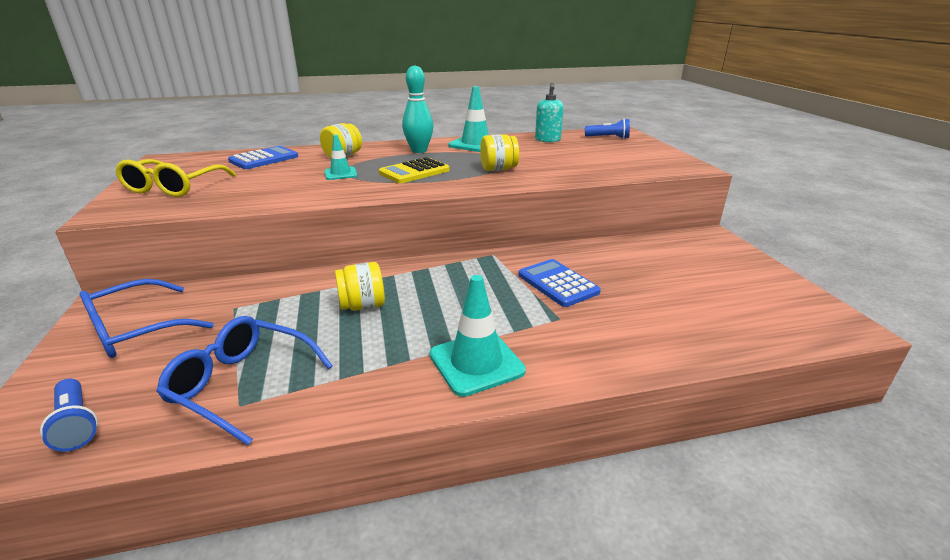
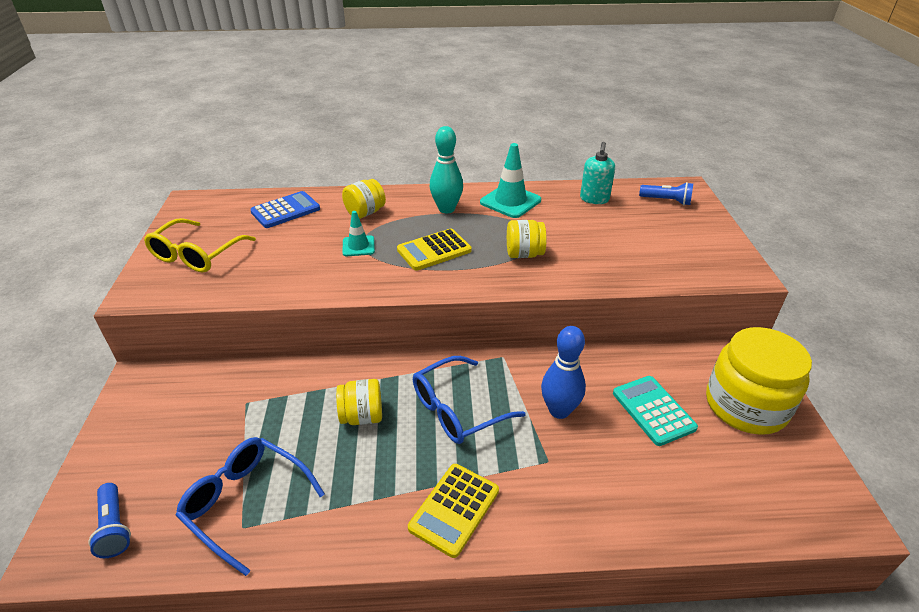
camera: 10 degrees right, 10 degrees up
blue glasses [80,279,214,358] -> blue glasses moved to [413,356,526,444]
turquoise traffic cone [430,275,526,397] -> yellow calculator [408,464,499,558]
blue calculator [518,259,601,307] -> blue bowling pin [541,326,586,419]
none -> turquoise calculator [613,376,698,446]
none -> yellow jar [706,327,812,435]

